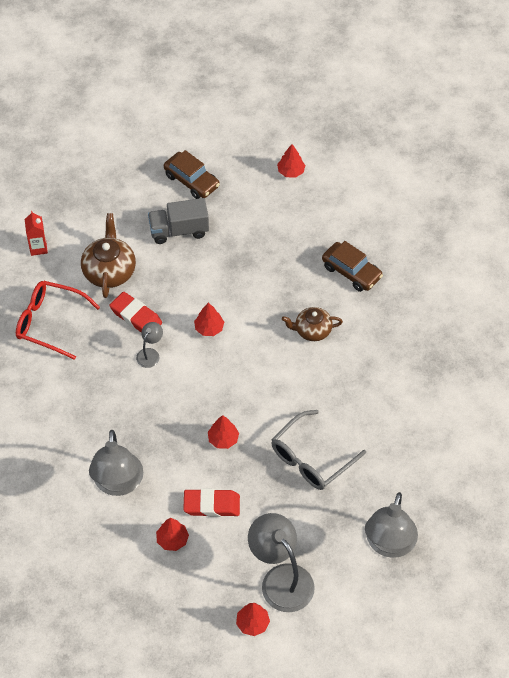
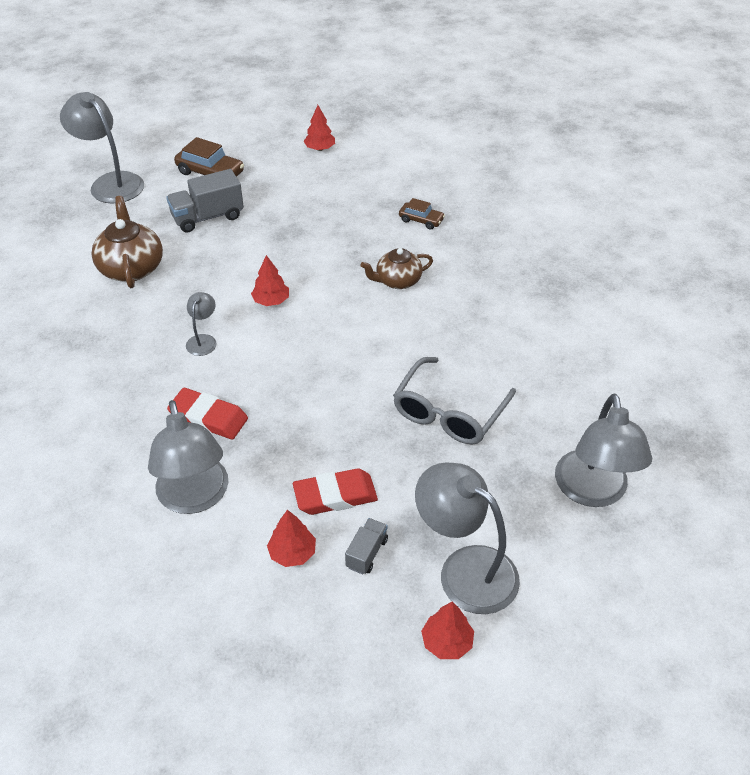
camera: 15 degrees left, 10 degrees down
red glasses [16,281,100,360] -> none
red carton [25,211,48,256] -> none
red eraser [109,292,162,333] -> red eraser moved to [167,388,248,439]
red tree [208,415,239,449] -> none
brown car [322,241,383,292] -> brown car [399,198,445,230], size x0.61
none -> grey lamp [60,92,144,204]
none -> grey truck [345,518,388,574]

